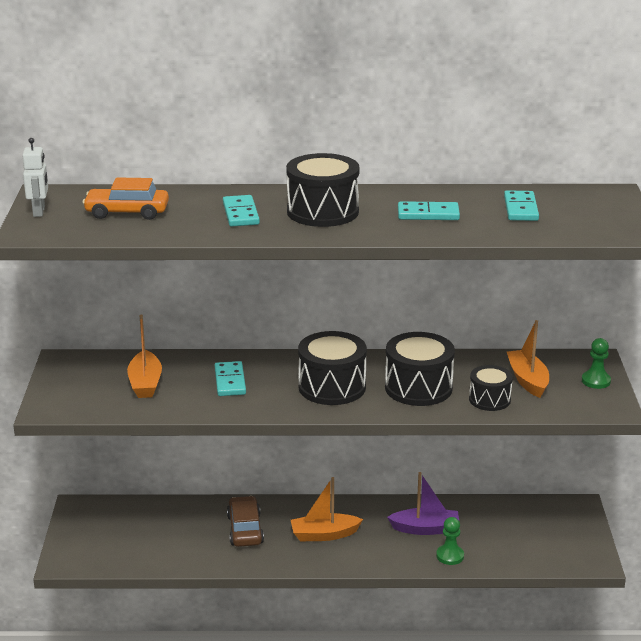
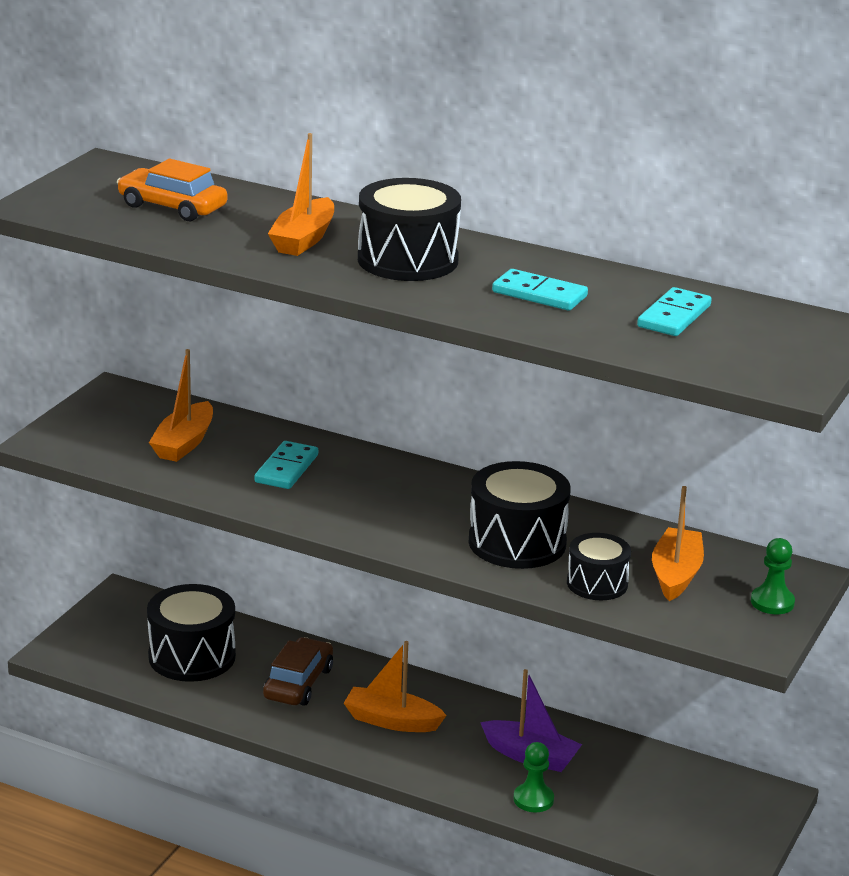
camera: 25 degrees right, 0 degrees up
white robot [23,138,48,217] -> none
turquoise domino [223,195,260,227] -> orange boat [268,133,334,256]
black drum [298,331,367,405] -> black drum moved to [147,584,236,682]

